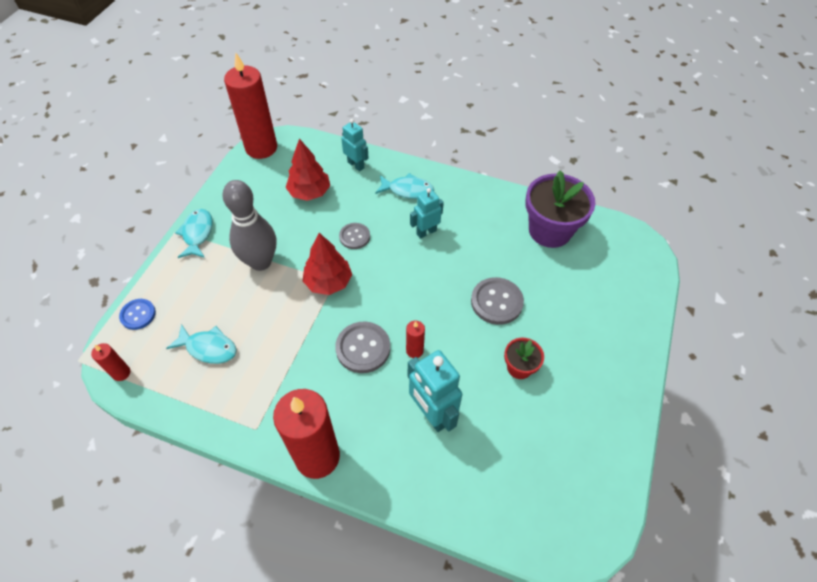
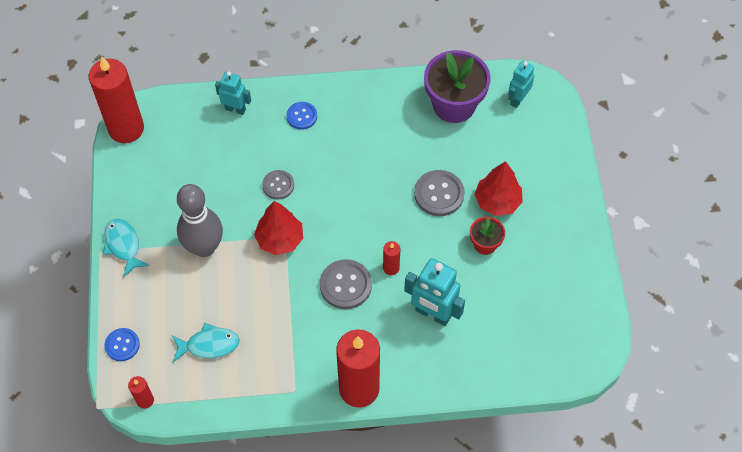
camera: 25 degrees left, 5 degrees up
red tree [285,139,330,201] -> red tree moved to [474,161,523,216]
turquoise fish [375,173,434,199] -> blue button [286,102,317,130]
turquoise robot [410,188,444,239] -> turquoise robot moved to [508,61,534,108]

